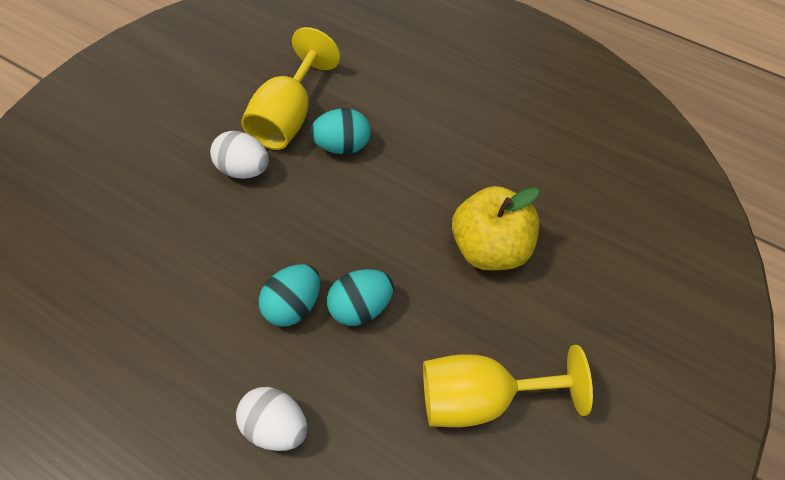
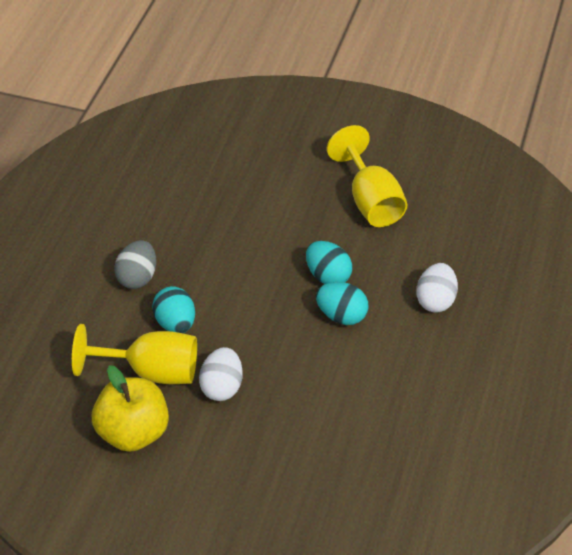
camera: 105 degrees left, 10 degrees down
yellow apple [452,186,539,270] -> yellow apple moved to [92,365,169,452]
none -> grey egg [114,240,156,289]

